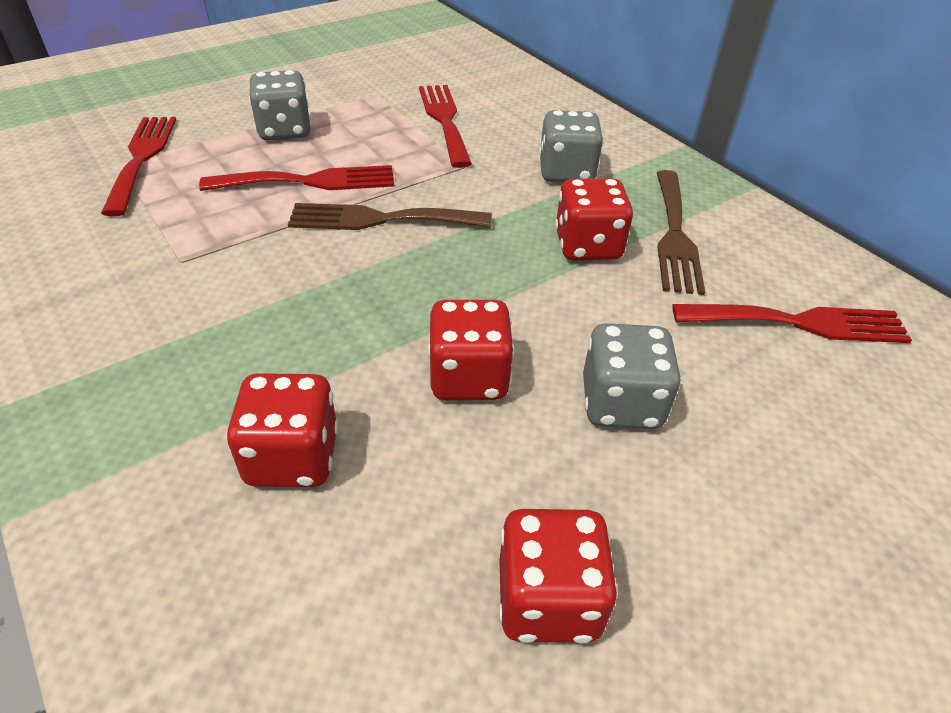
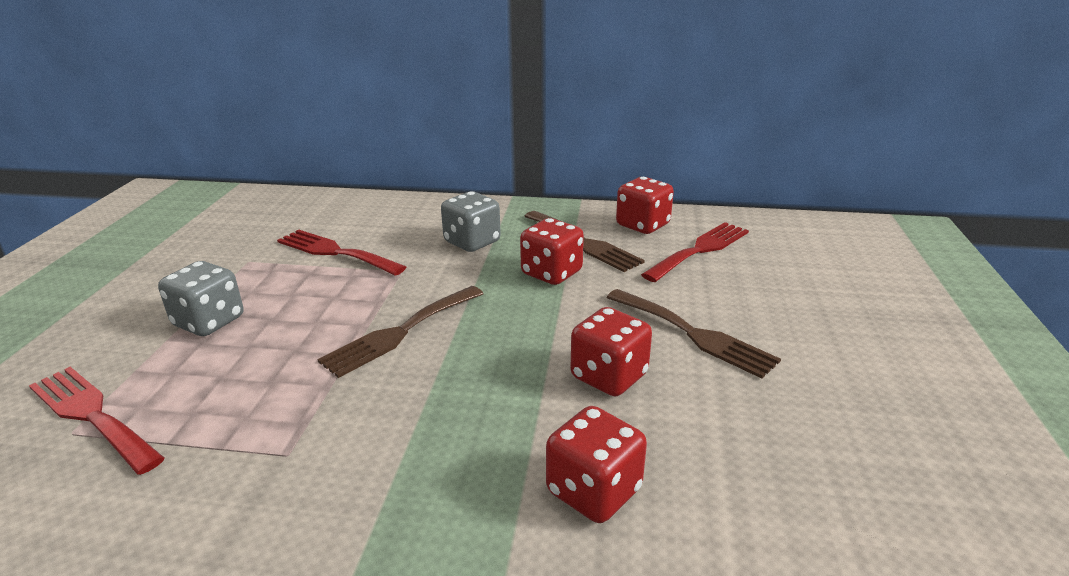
camera: 45 degrees left, 15 degrees down
red fork [199,165,395,191] -> none
red dice [499,509,618,644] -> red dice moved to [616,177,674,234]
grey dice [583,323,681,429] -> brown fork [606,289,781,378]

